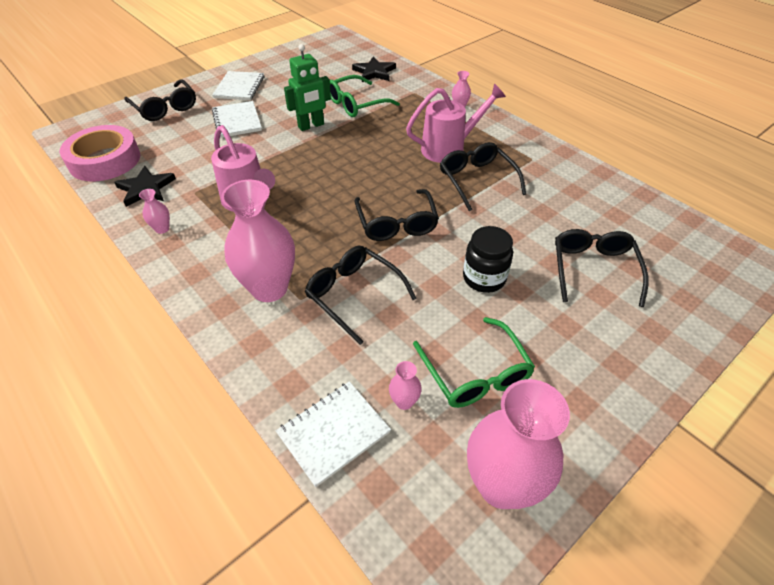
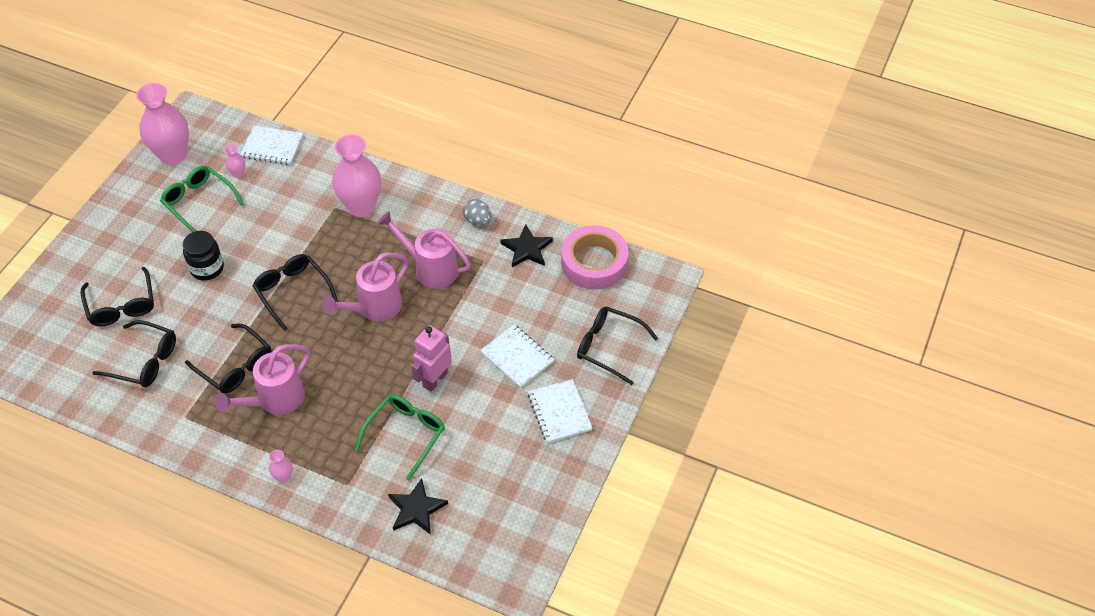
camera: 155 degrees right, 5 degrees up
pink vase [139,189,170,234] -> grey egg [463,199,492,226]
white notebook [276,381,391,487] -> white notebook turned 75 degrees clockwise [240,126,303,165]
green robot [284,44,331,131] -> pink robot [411,325,452,392]
black glasses [305,246,417,345] -> black glasses moved to [92,320,176,387]
none -> pink watering can [322,252,409,321]

